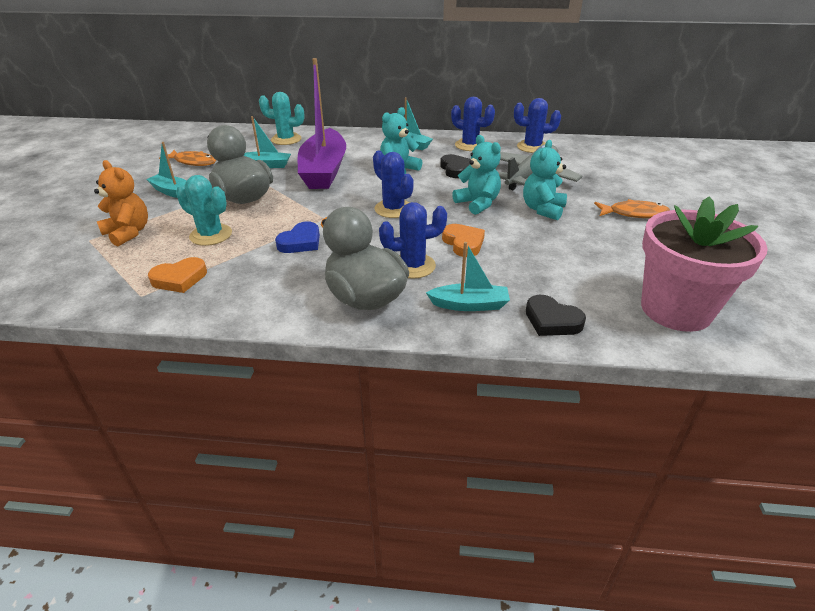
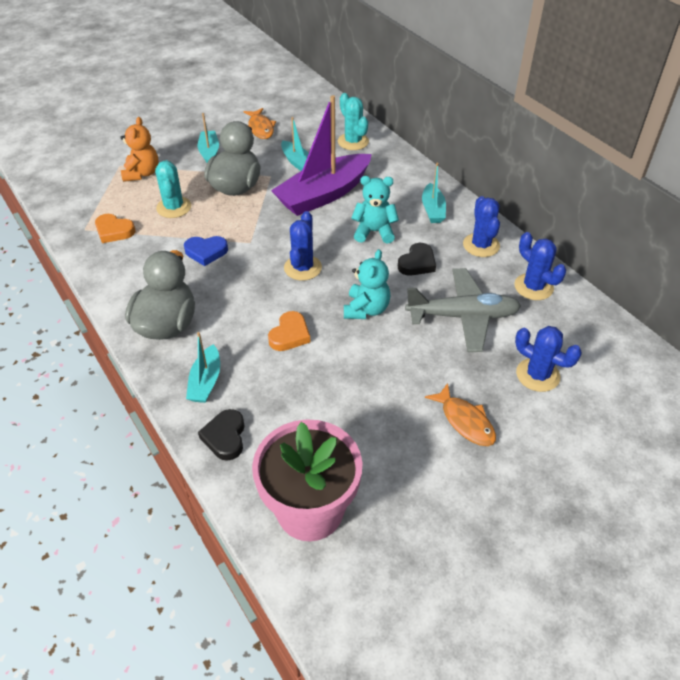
camera: 50 degrees right, 10 degrees up
blue cactus [379,202,447,279] -> blue cactus moved to [515,326,582,392]
turquoise boat [426,242,510,311] -> turquoise boat turned 45 degrees clockwise [186,332,220,403]
turquoise teddy bear [523,140,567,220] -> none

